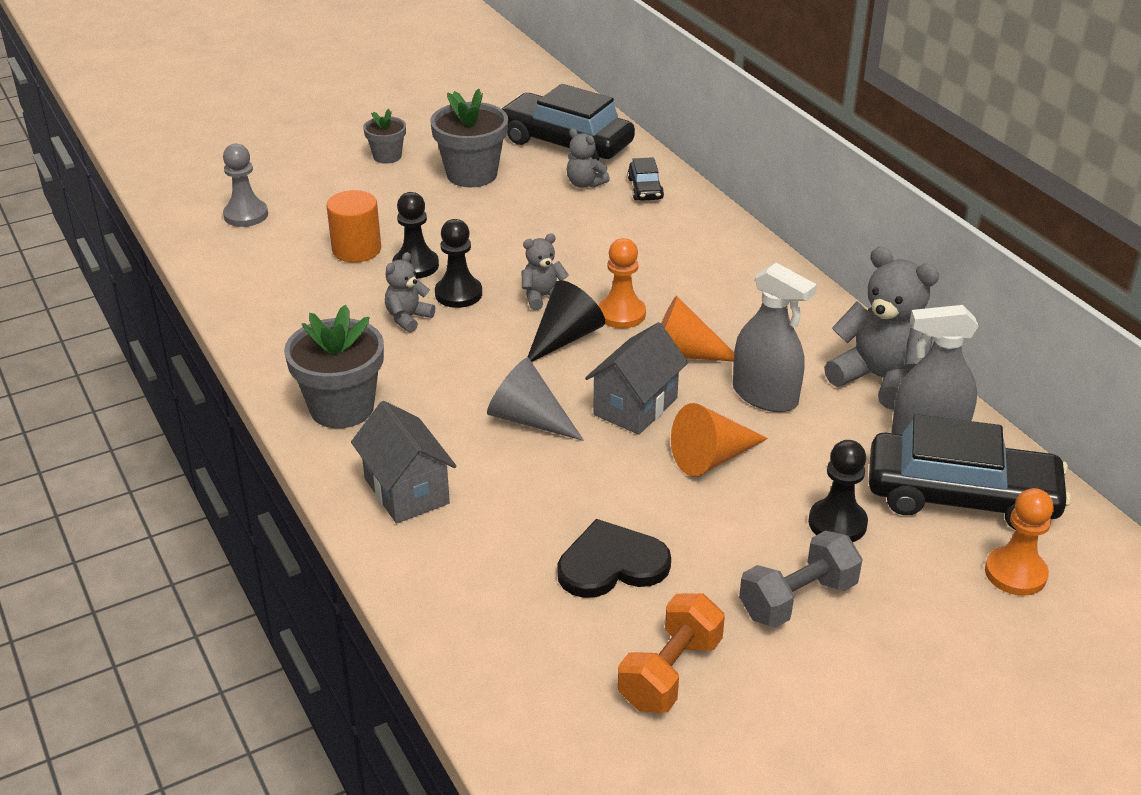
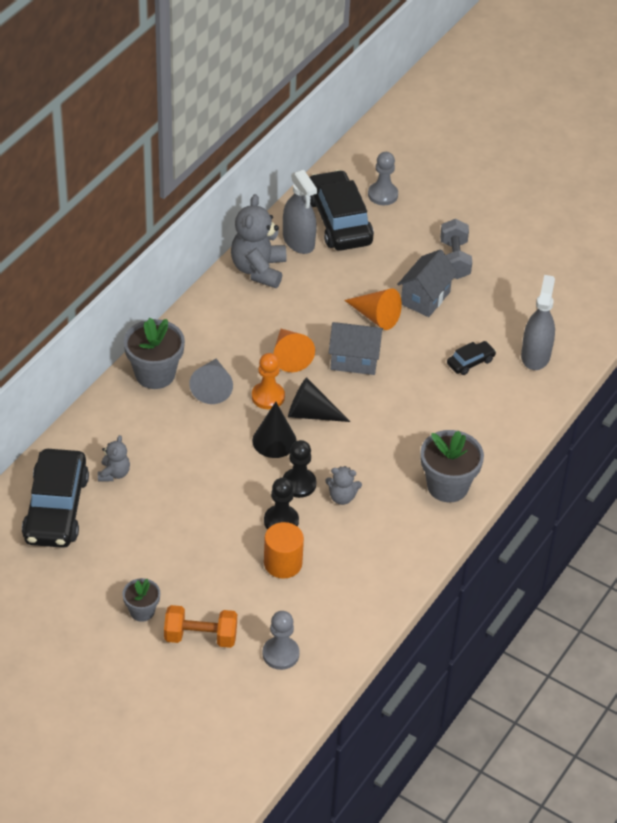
camera: 120 degrees left, 10 degrees up
grey house [351,401,457,524] -> grey house moved to [397,249,458,317]
grey flower pot [430,89,508,187] -> grey flower pot moved to [124,318,185,389]
grey cone [487,358,584,441] -> grey cone moved to [189,359,233,404]
grey teddy bear [522,233,569,310] -> black cone [252,402,297,458]
black heart [557,519,671,598] -> none
orange dumbbell [618,593,725,713] -> orange dumbbell moved to [164,605,237,648]
black car [628,157,664,201] -> black car moved to [447,341,496,375]
grey spray bottle [733,263,817,412] -> grey spray bottle moved to [521,275,555,370]
grey dumbbell [739,531,863,628] -> grey dumbbell turned 60 degrees clockwise [440,219,472,279]
black pawn [808,440,868,542] -> none
orange pawn [985,488,1054,596] -> grey pawn [368,152,398,205]

